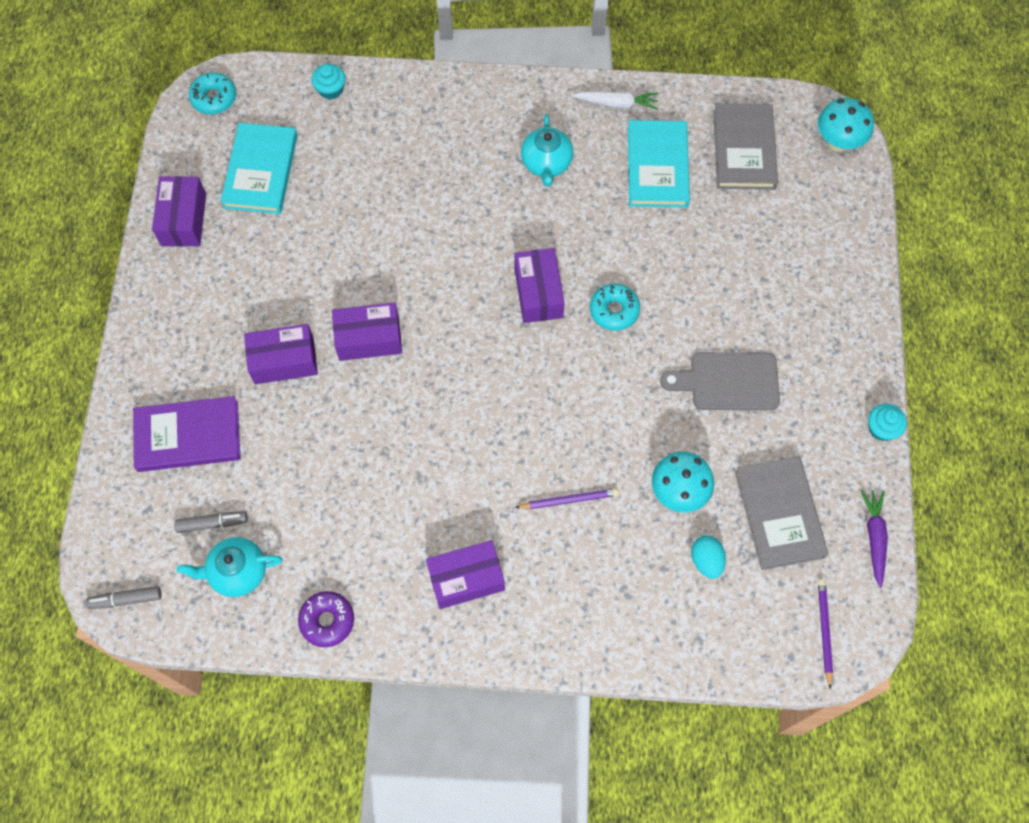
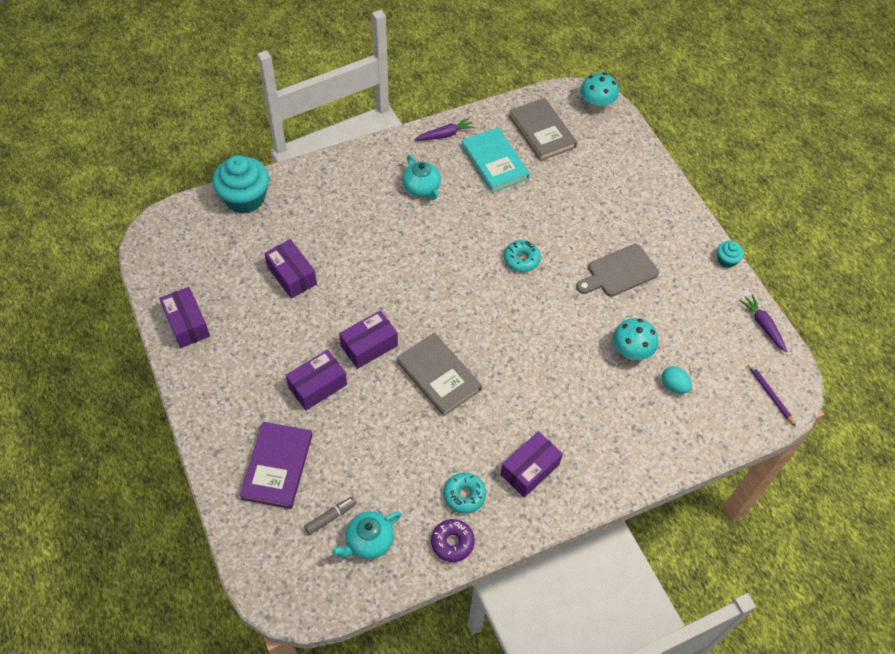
camera: 30 degrees left, 10 degrees down
grey marker [86,586,161,609] -> none
purple book [133,396,241,472] -> purple book turned 45 degrees counterclockwise [240,422,312,509]
turquoise donut [189,72,236,114] -> turquoise donut moved to [444,473,486,514]
turquoise book [220,123,298,214] -> none
turquoise cupcake [311,64,346,100] -> turquoise cupcake [212,155,269,214], size x2.14
purple box [514,248,565,323] -> purple box moved to [264,239,317,298]
purple pencil [515,488,619,509] -> none
white carrot [572,91,659,110] -> purple carrot [414,117,475,141]
grey book [735,456,828,570] -> grey book moved to [397,333,482,416]

